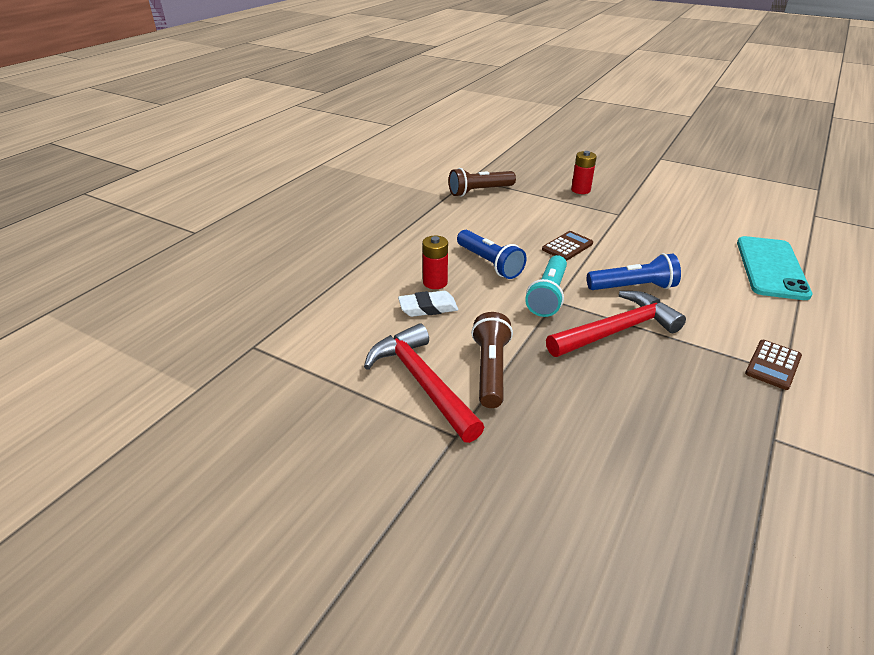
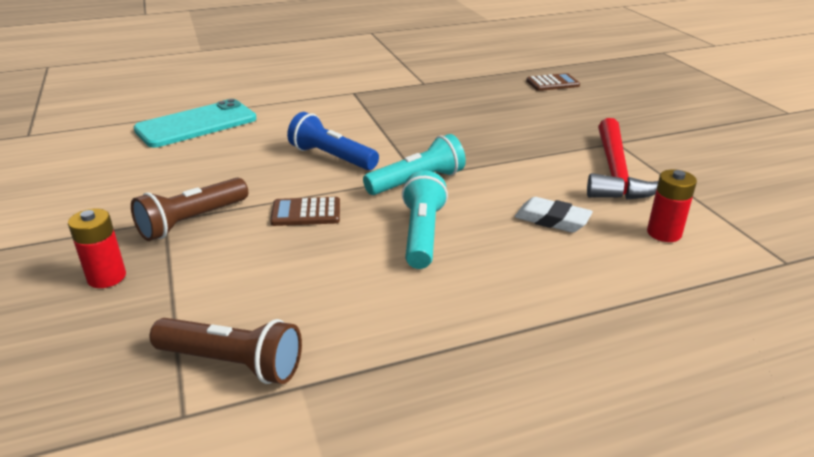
camera: 140 degrees left, 5 degrees down
red battery [422,236,448,289] -> red battery moved to [647,169,697,242]
blue flashlight [457,230,527,279] -> turquoise flashlight [402,171,448,269]
brown flashlight [471,312,513,408] -> brown flashlight moved to [131,178,248,241]
red hammer [546,291,686,357] -> none
brown calculator [745,340,802,390] -> brown calculator moved to [526,73,580,91]

